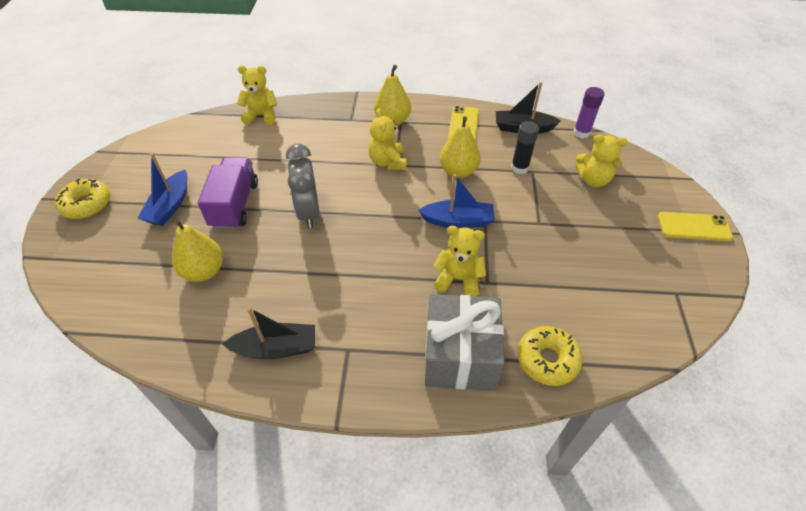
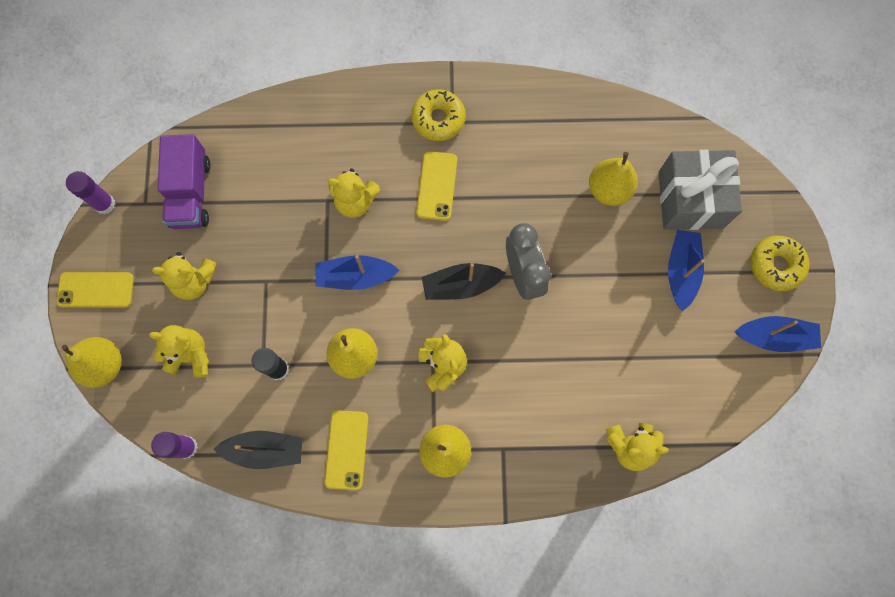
camera: 175 degrees right, 25 degrees up
purple truck [198,157,258,230] -> purple truck moved to [158,134,211,229]
black boat [222,307,315,359] -> black boat moved to [422,263,506,300]
grey gift [425,294,505,391] -> grey gift moved to [658,150,742,230]
yellow donut [517,326,583,386] -> yellow donut moved to [411,89,466,141]
none -> yellow pear [61,337,122,388]
none -> purple glue stick [66,171,115,214]
none -> yellow teddy bear [152,252,217,300]
none -> yellow phone [416,151,457,221]
none -> blue boat [735,316,821,352]

